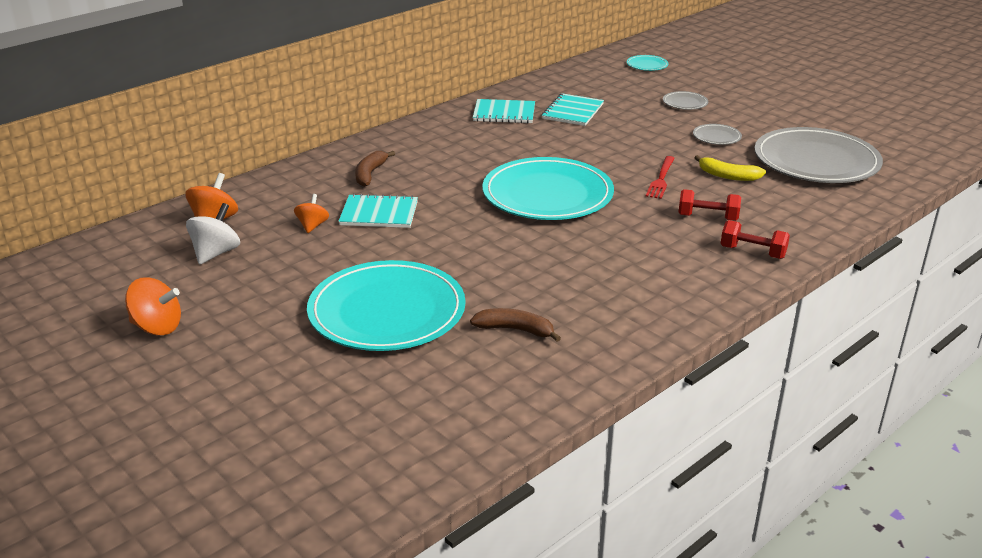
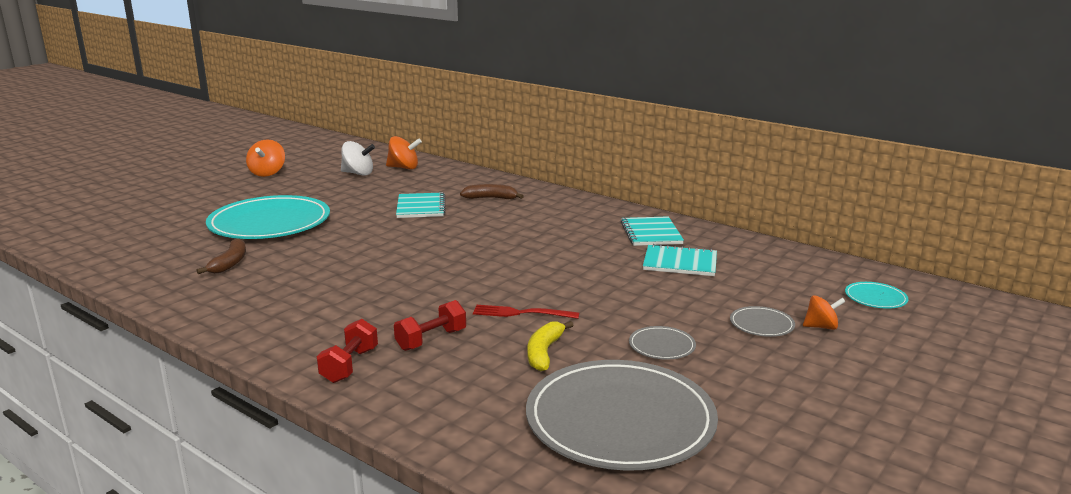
camera: 80 degrees right, 10 degrees down
orange spinning top [294,194,329,233] -> orange spinning top moved to [803,295,846,330]
turquoise plate [482,157,614,220] -> none
red dumbbell [679,189,741,221] -> red dumbbell turned 45 degrees clockwise [394,300,466,351]

